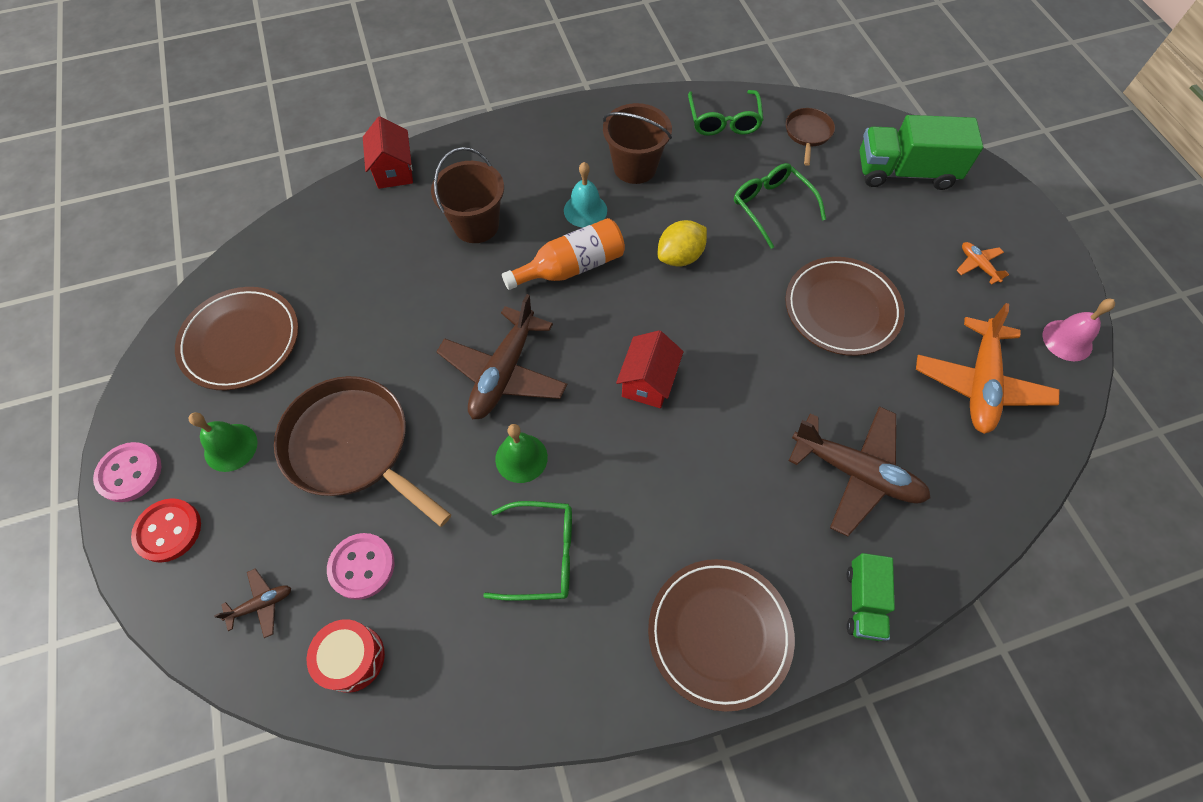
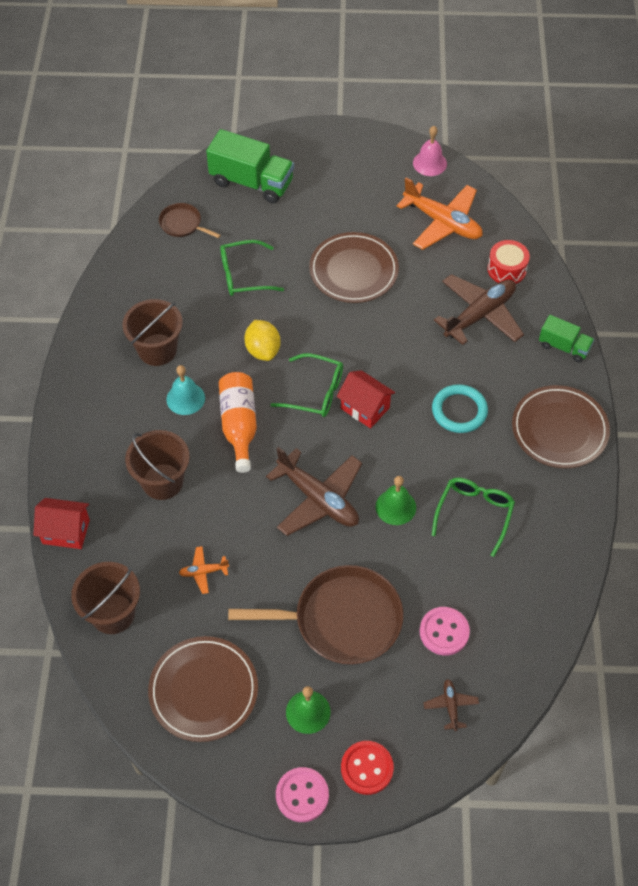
camera: 70 degrees left, 5 degrees down
brown pan [274,376,451,527] -> brown pan turned 150 degrees counterclockwise [228,565,403,665]
red drum [307,619,385,693] -> red drum moved to [488,240,530,284]
green glasses [688,90,764,136] -> green glasses moved to [271,353,343,417]
green truck [860,115,983,190] -> green truck turned 90 degrees counterclockwise [206,129,294,204]
orange plane [956,242,1009,285] -> orange plane moved to [179,546,229,594]
none -> brown bucket [71,562,140,634]
none -> turquoise ring [432,384,488,433]

